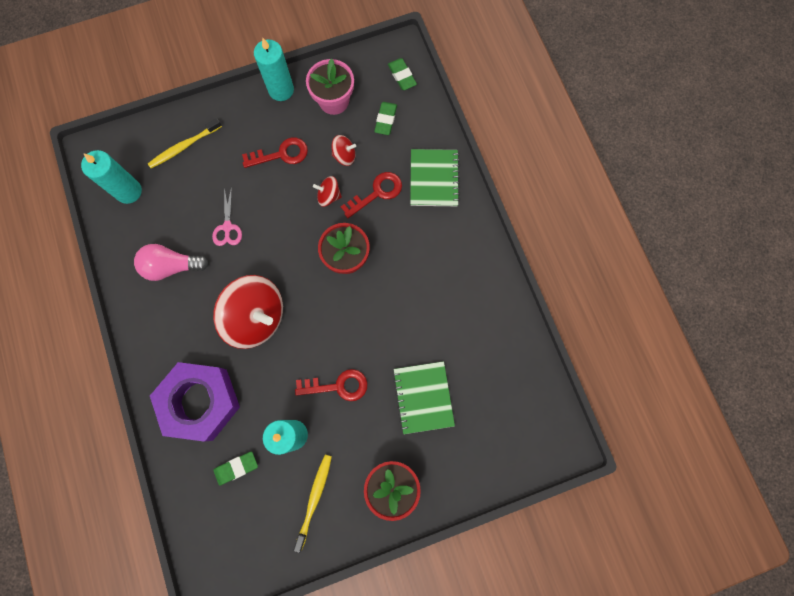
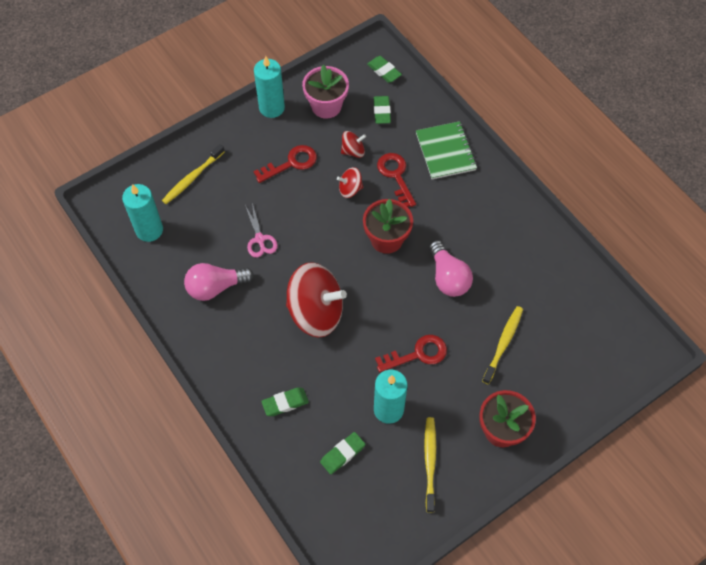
camera: 15 degrees left, 15 degrees down
purple nut [150,362,240,442] -> green eraser [261,388,309,416]
red key [341,172,402,218] -> red key turned 60 degrees counterclockwise [377,153,416,207]
green notebook [393,361,455,434] -> yellow toothbrush [482,306,523,384]
none -> pink light bulb [429,240,473,297]

